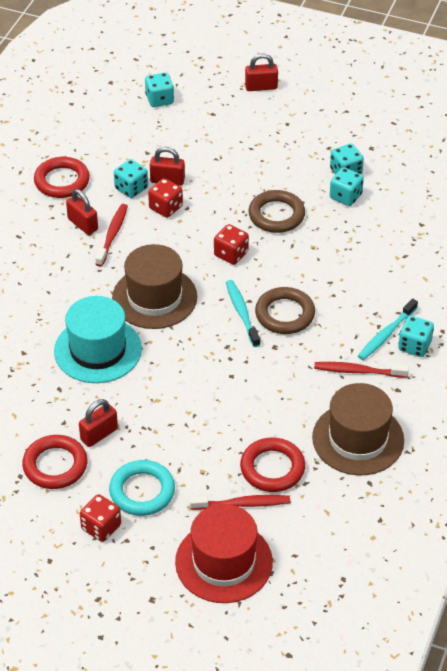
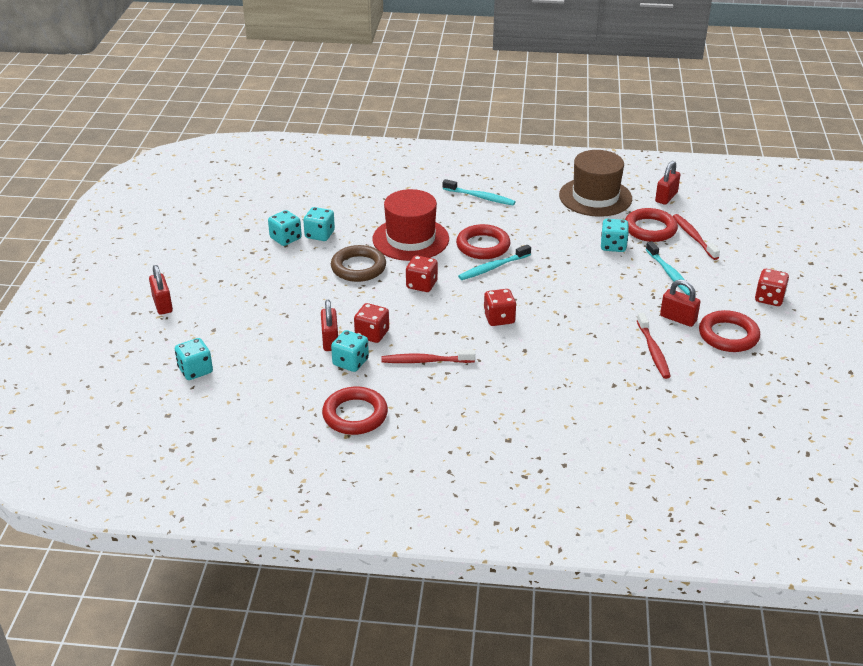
camera: 105 degrees left, 10 degrees down
turquoise hat [54,296,142,383] -> none
red padlock [66,189,98,235] -> red padlock moved to [655,161,681,205]
turquoise ring [109,460,175,516] -> none
brown hat [112,244,197,329] -> red dice [484,289,516,326]
red hat [175,504,273,603] -> red hat moved to [372,189,449,261]
brown ring [255,287,315,334] -> red ring [456,224,510,259]
red toothbrush [314,362,409,378] -> red toothbrush moved to [637,313,671,379]
turquoise dice [398,316,434,357] -> turquoise dice moved to [601,219,629,252]
none -> turquoise toothbrush [646,241,690,295]

